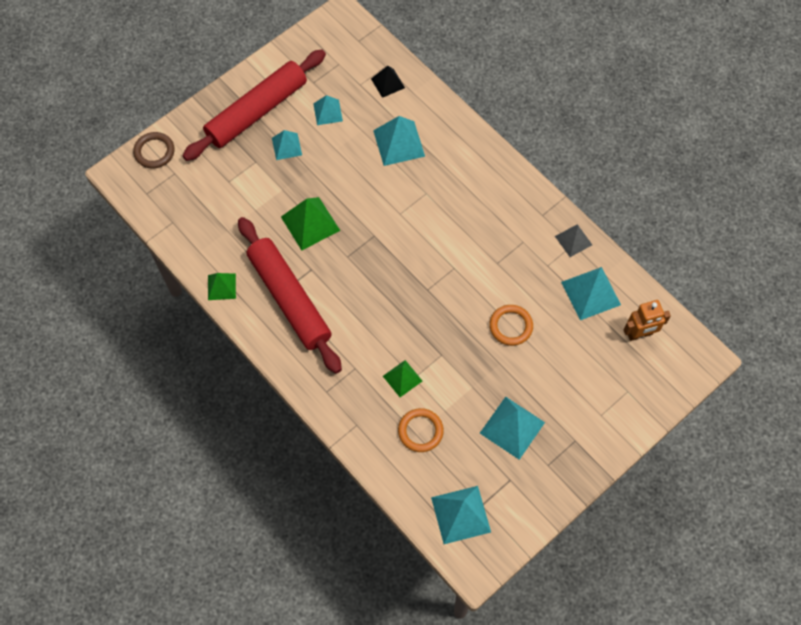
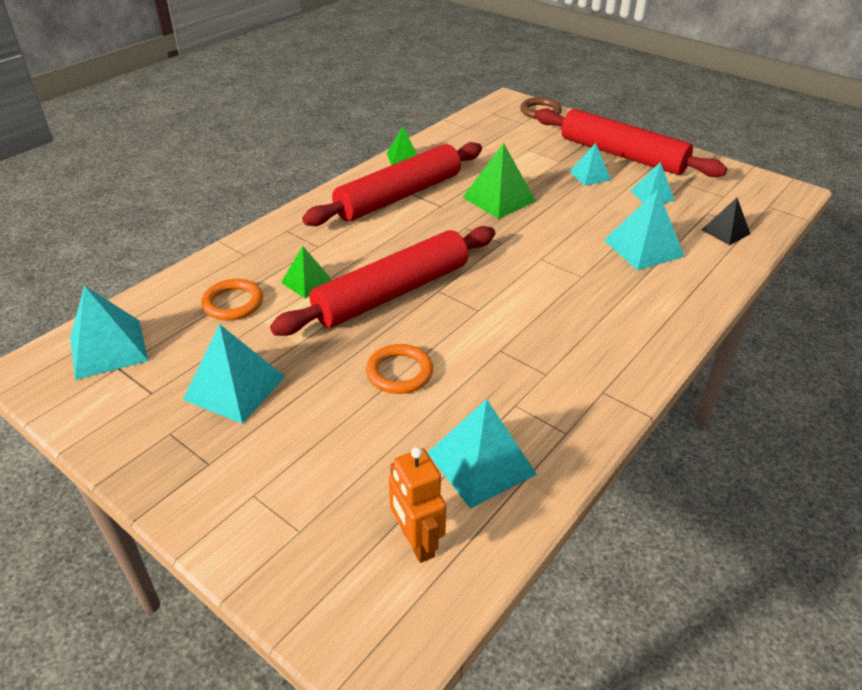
camera: 80 degrees right, 25 degrees down
grey pyramid [555,224,592,257] -> none
none -> red rolling pin [270,226,495,336]

